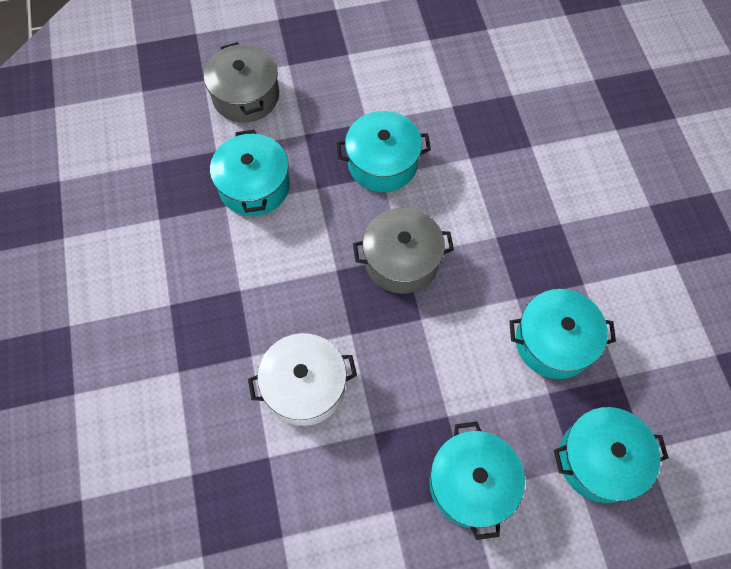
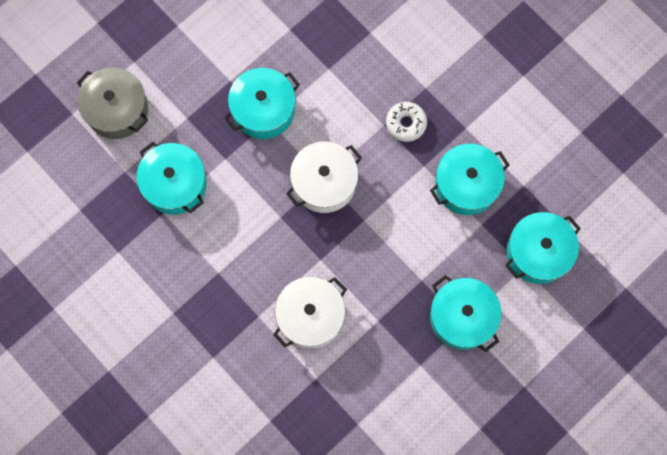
camera: 30 degrees left, 10 degrees up
grey pot [353,208,454,294] -> white pot [286,141,362,213]
none -> white donut [386,102,427,142]

